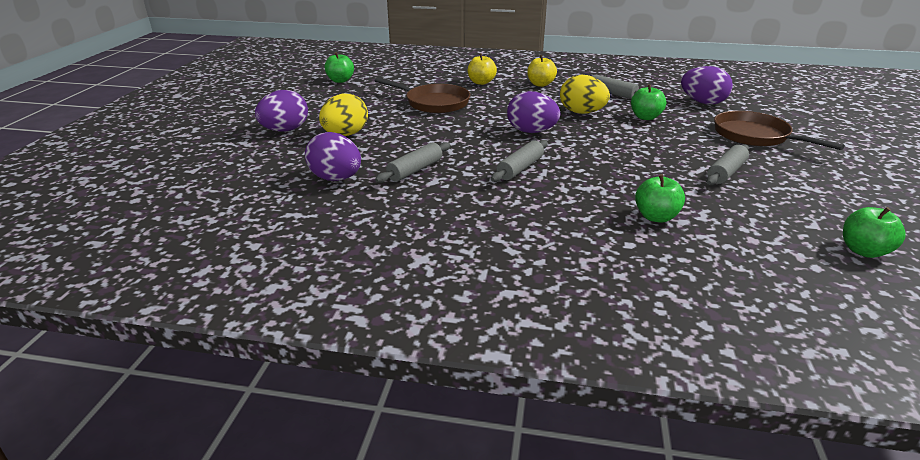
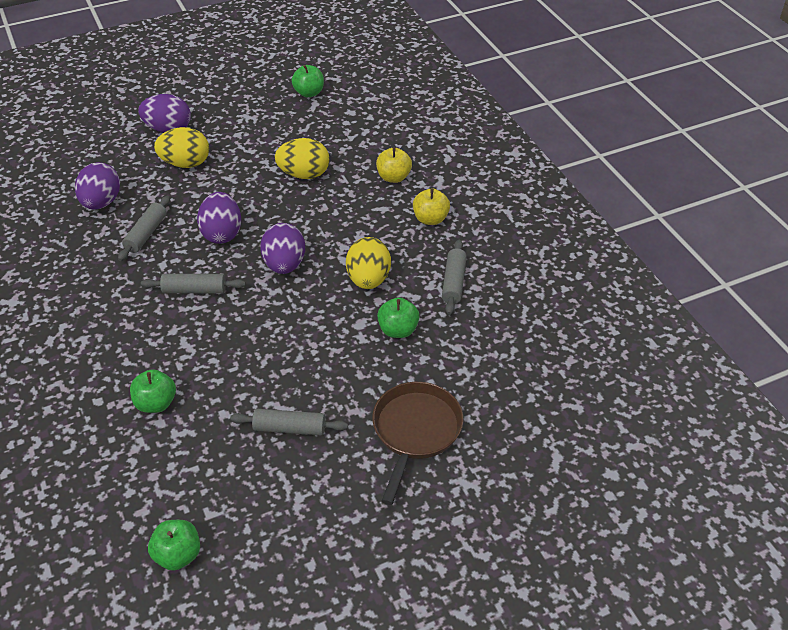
camera: 55 degrees right, 15 degrees up
brown pan [374,78,470,113] -> yellow egg [275,138,329,179]
grey rolling pin [375,142,451,183] -> grey rolling pin turned 75 degrees counterclockwise [118,196,170,261]
purple egg [681,66,733,105] -> purple egg moved to [197,192,241,244]

